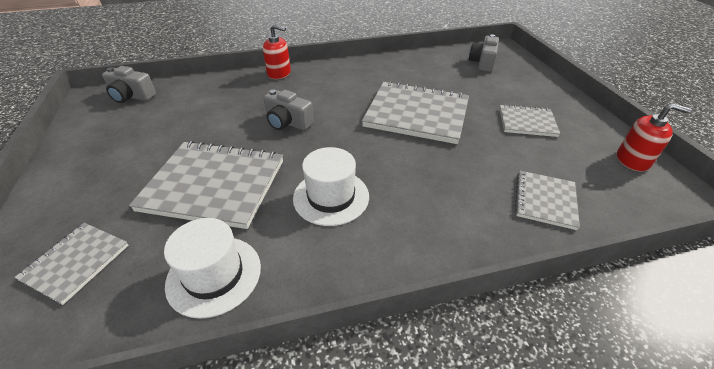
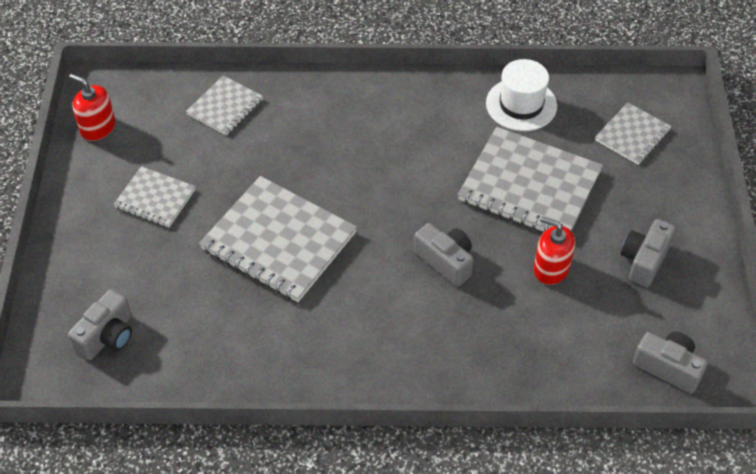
camera: 165 degrees left, 10 degrees up
red soap dispenser [263,24,291,79] -> red soap dispenser moved to [534,217,575,285]
white hat [293,147,369,226] -> none
none -> grey camera [621,219,676,287]

